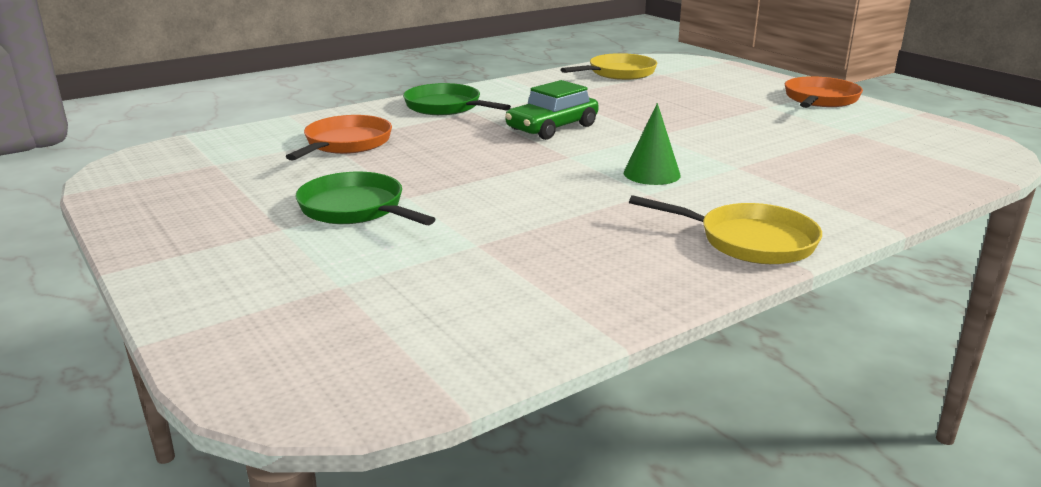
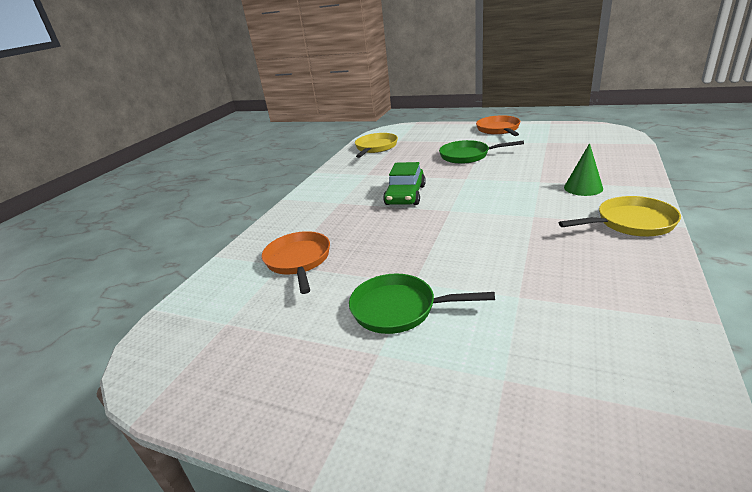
camera: 30 degrees left, 5 degrees up
green pan [403,83,511,115] -> green pan moved to [439,140,524,164]
green cone [624,103,681,185] -> green cone moved to [564,143,603,196]

